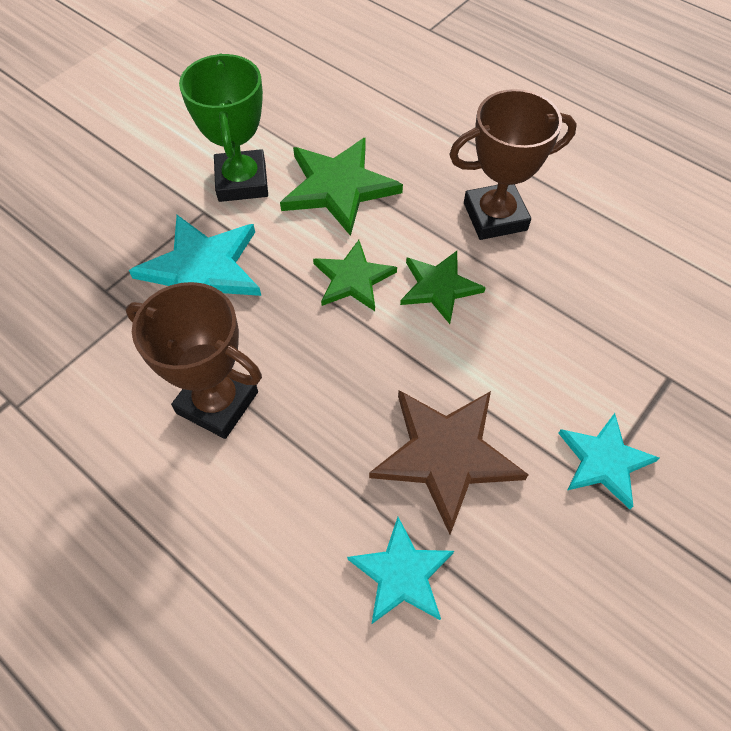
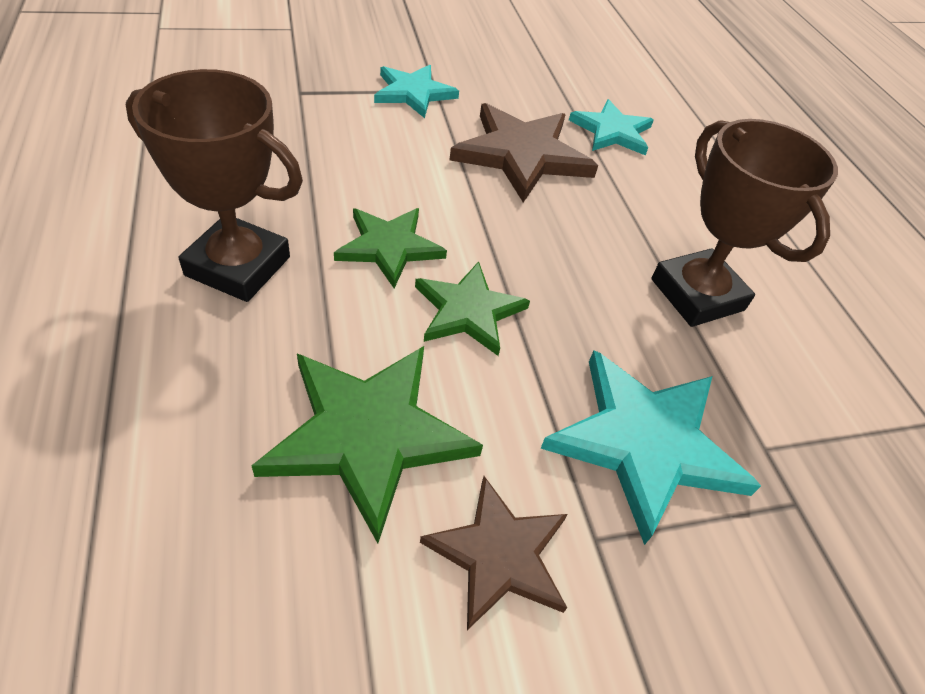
camera: 150 degrees left, 10 degrees down
green trophy [179,54,268,202] -> brown star [420,476,568,630]

